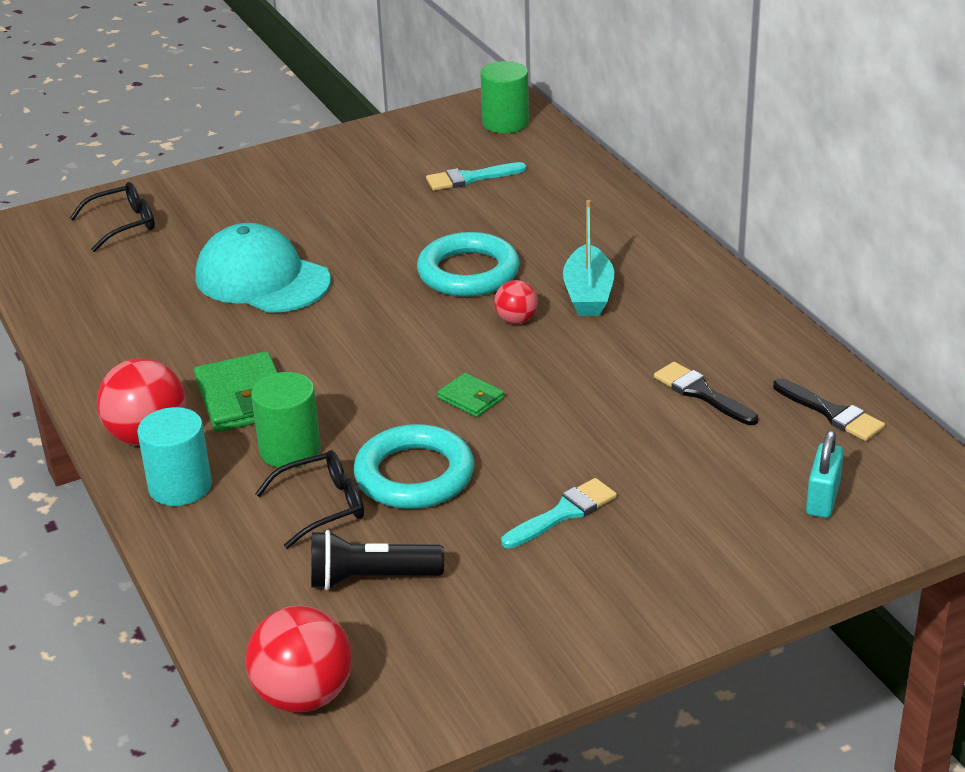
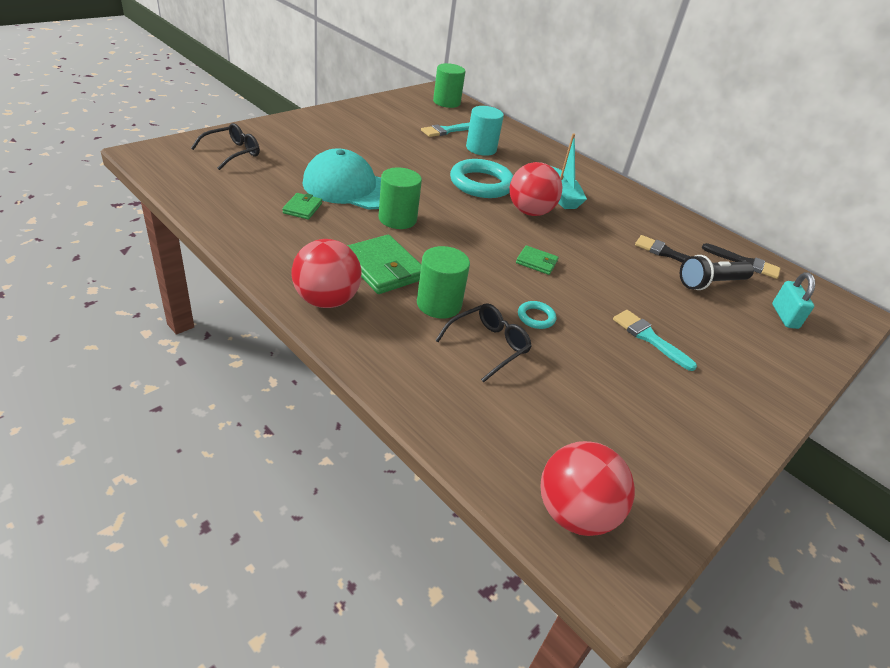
camera: 25 degrees left, 5 degrees up
turquoise cylinder [137,407,212,506] -> turquoise cylinder moved to [466,106,504,156]
black flashlight [311,530,444,590] -> black flashlight moved to [680,255,754,290]
turquoise ring [353,424,474,509] -> turquoise ring [518,301,556,329], size x0.45
red ball [494,280,538,324] -> red ball [509,162,562,216], size x1.83
turquoise brush [501,478,617,549] -> turquoise brush turned 75 degrees counterclockwise [613,310,697,371]
none -> green wallet [282,193,322,220]
none -> green cylinder [378,168,422,229]

